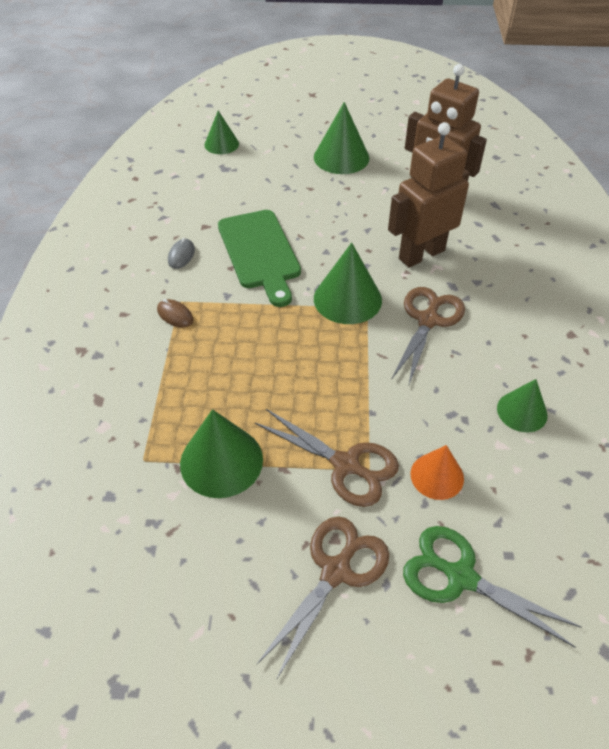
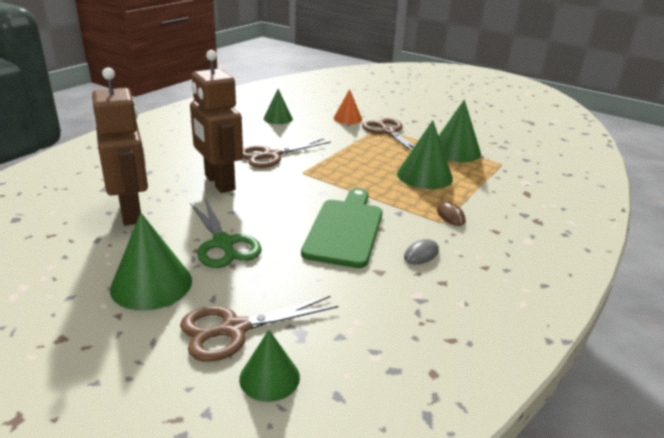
camera: 150 degrees left, 20 degrees down
brown scissors [257,516,389,680] -> brown scissors moved to [180,296,339,362]
green cone [314,243,382,324] -> green cone moved to [397,120,453,189]
brown robot [388,122,470,268] -> brown robot turned 60 degrees clockwise [190,50,243,193]
green scissors [403,526,582,648] -> green scissors moved to [190,199,262,268]

